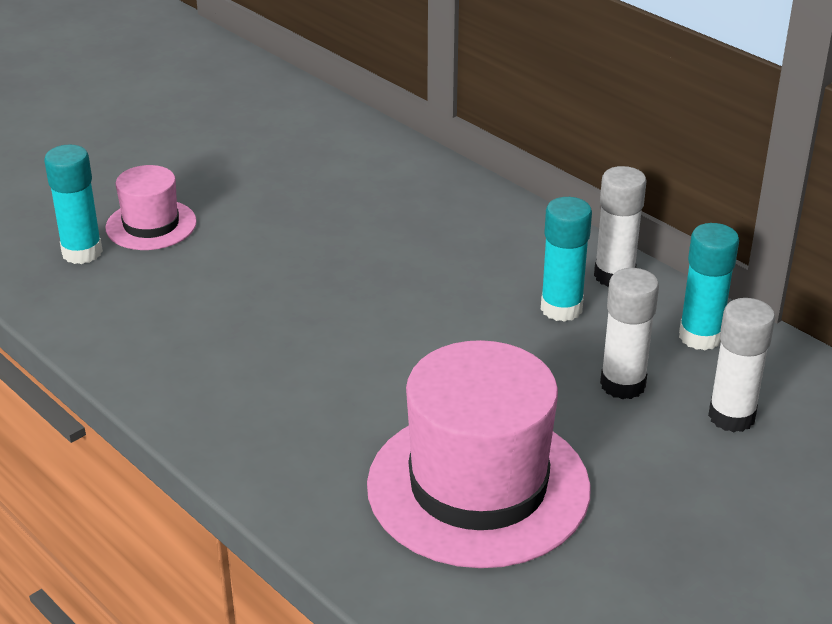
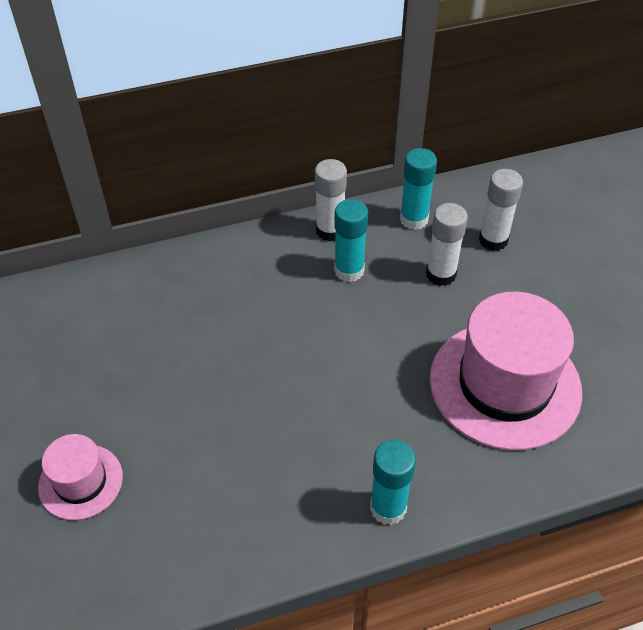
camera: 65 degrees left, 15 degrees up
turquoise glue stick [44,145,103,264] -> turquoise glue stick moved to [370,440,416,525]

